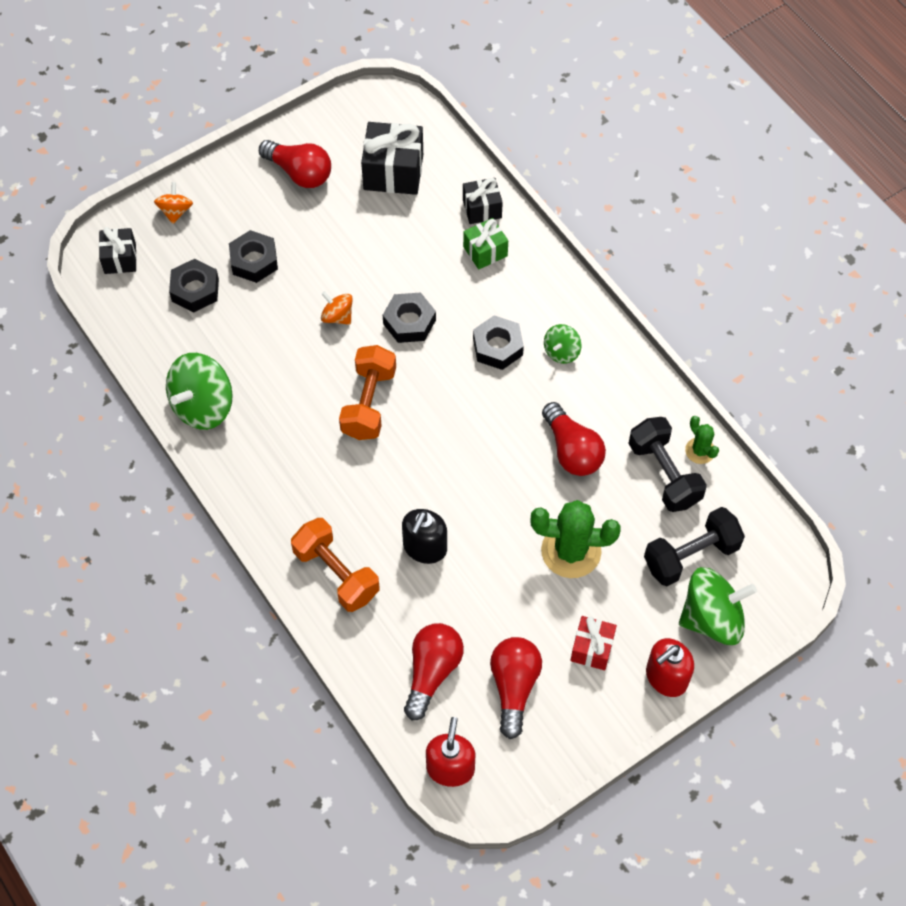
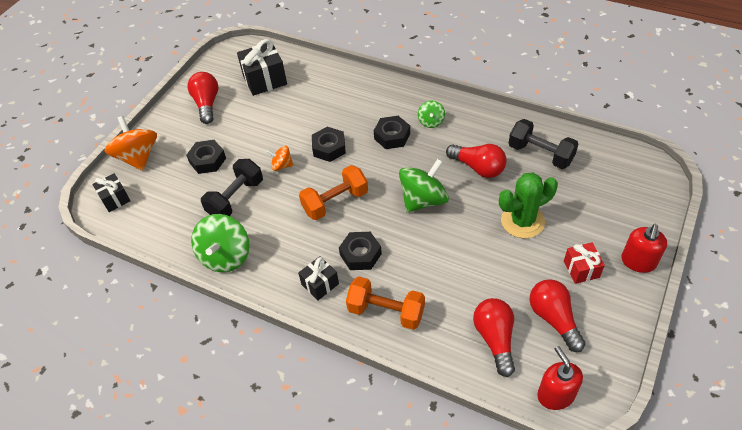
camera: 25 degrees left, 10 degrees down
orange spinning top [154,182,193,224] -> orange spinning top [105,116,157,171], size x1.91
black nut [169,259,219,312] -> black nut moved to [339,232,382,270]
red light bulb [259,140,331,188] -> red light bulb turned 105 degrees counterclockwise [188,72,219,124]
orange dumbbell [339,345,396,440] -> orange dumbbell turned 75 degrees clockwise [299,165,368,220]
black soap dispenser [402,509,447,564] -> none
black gift [463,178,503,224] -> black gift moved to [298,256,339,301]
green gift [463,218,508,269] -> none
black dumbbell [644,507,745,586] -> black dumbbell moved to [201,159,263,216]
green spinning top [679,567,757,645] -> green spinning top moved to [399,159,449,212]
green cactus [685,416,719,464] -> none

